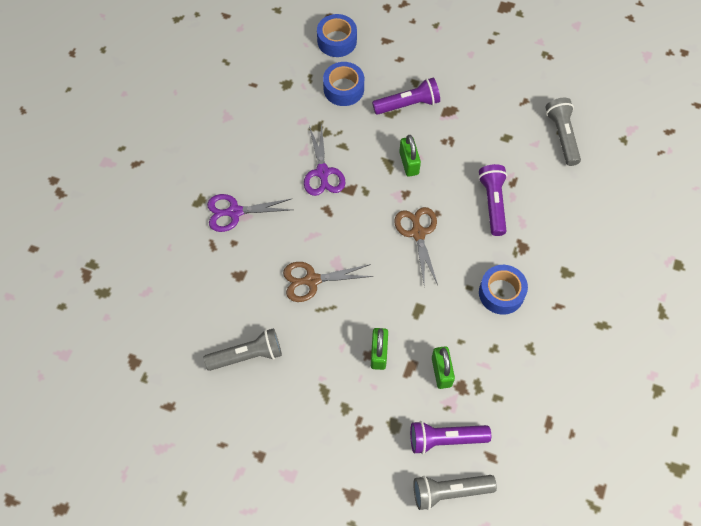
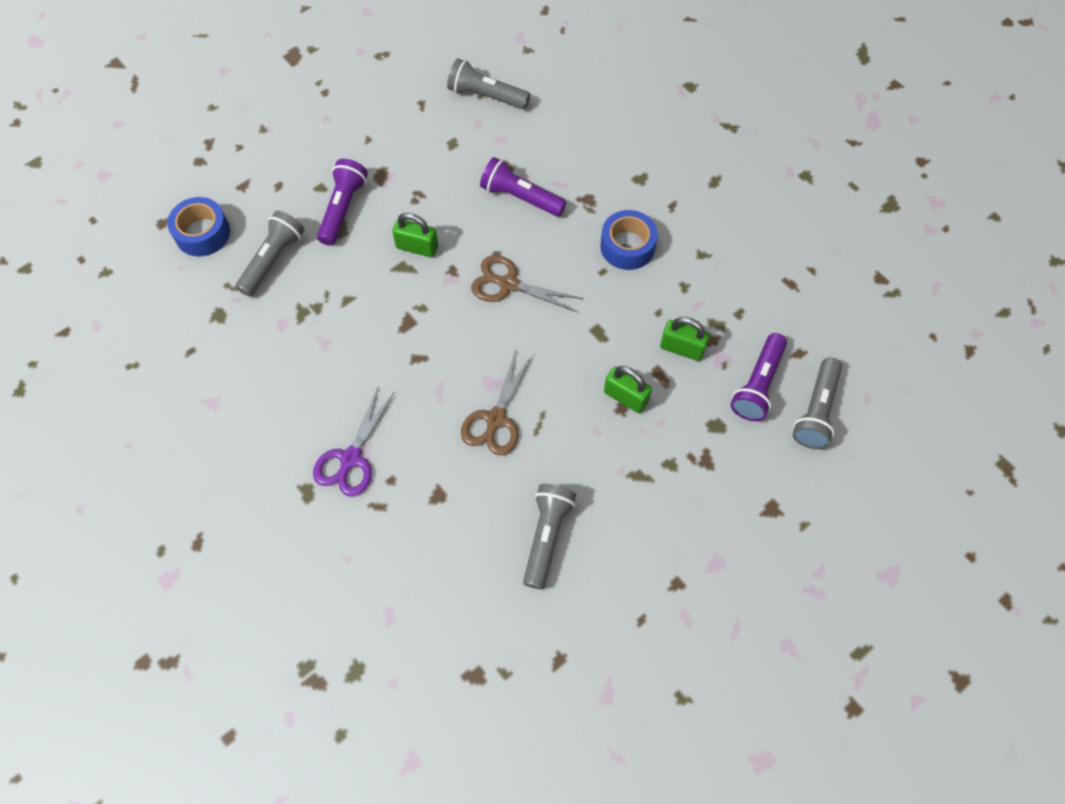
camera: 60 degrees left, 0 degrees up
purple scissors [304,123,345,196] -> none
blue tape [323,62,364,106] -> grey flashlight [235,210,305,297]

